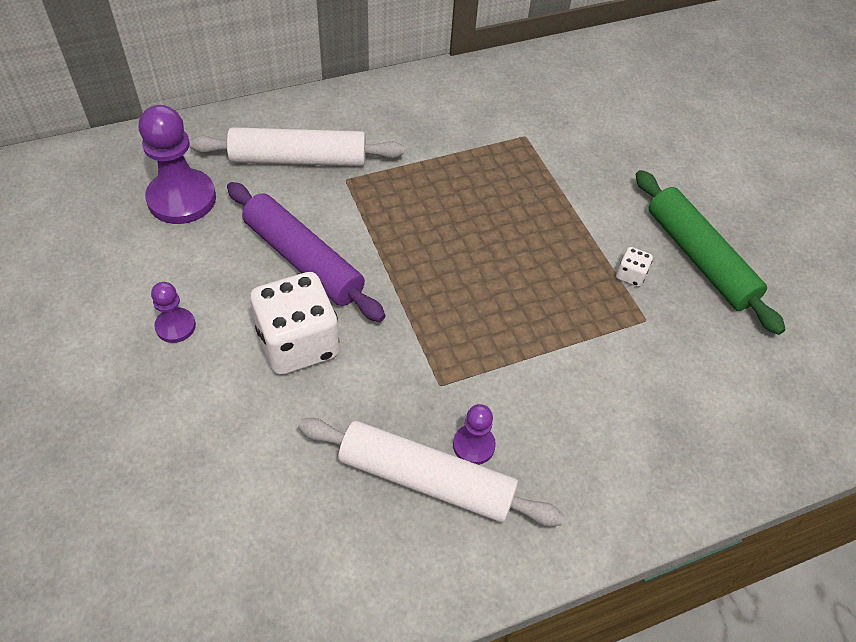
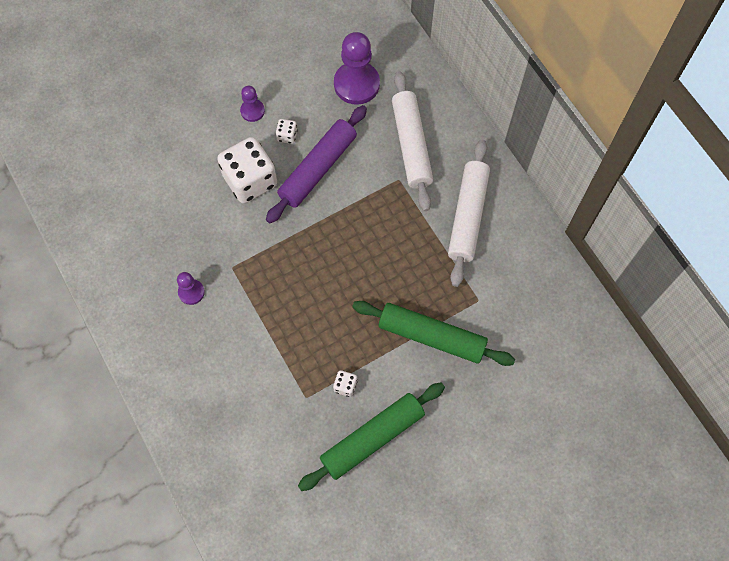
camera: 85 degrees right, 15 degrees up
white rolling pin [298,418,565,527] -> white rolling pin moved to [448,139,490,287]
none -> white dice [276,119,297,144]
none -> green rolling pin [352,301,515,366]

